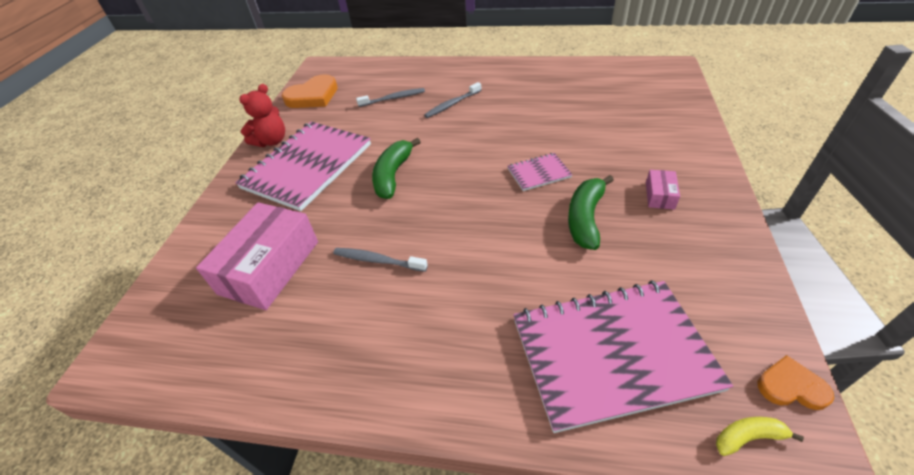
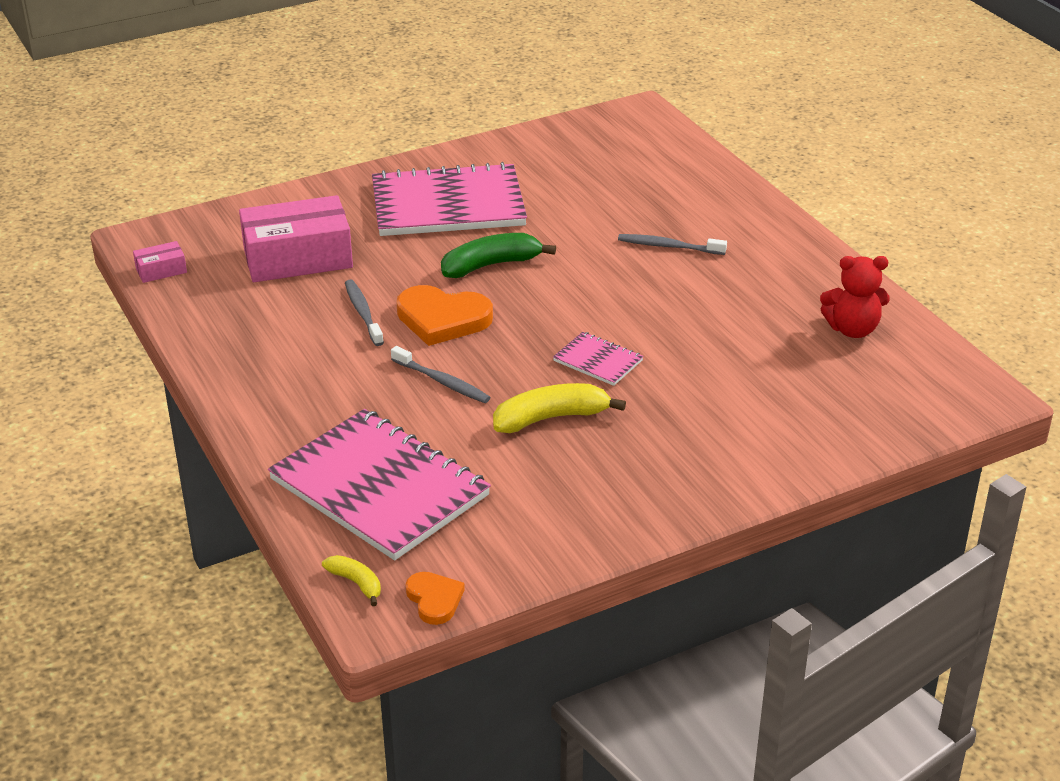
camera: 50 degrees right, 10 degrees down
red teddy bear [239,84,285,147] -> red teddy bear moved to [820,256,890,338]
orange heart [282,74,338,108] -> orange heart moved to [396,285,493,346]
grey toothbrush [356,88,425,107] -> grey toothbrush moved to [391,346,491,403]
green banana [568,175,614,250] -> yellow banana [493,383,626,433]
pink box [646,170,680,210] -> pink box moved to [133,241,187,283]

